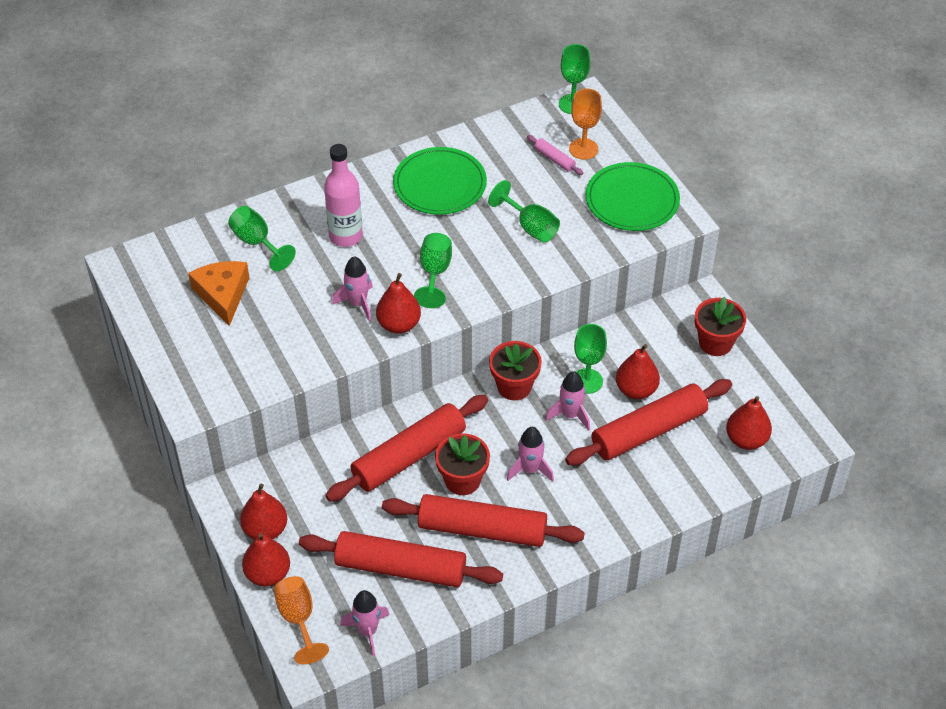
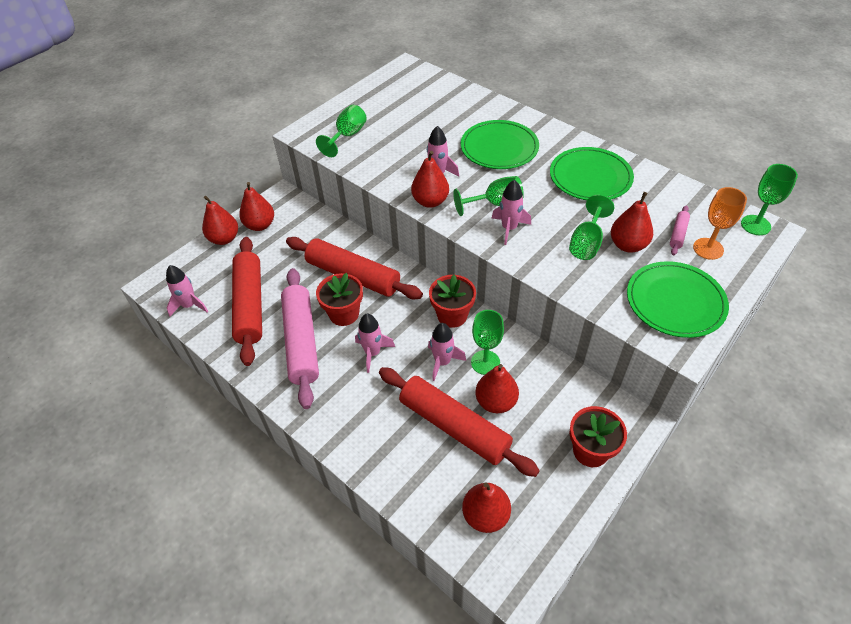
camera: 70 degrees right, 0 degrees up
orange cheese [188,261,250,326] -> none
green goblet [228,206,296,271] -> green goblet moved to [316,105,367,157]
orange goblet [274,576,329,664] -> none
pink bottle [324,144,363,247] -> green plate [461,120,539,169]
red rolling pin [382,494,585,547] -> pink rolling pin [281,268,319,409]
none -> pink rocket [491,180,531,245]
none -> red pear [611,192,653,253]

